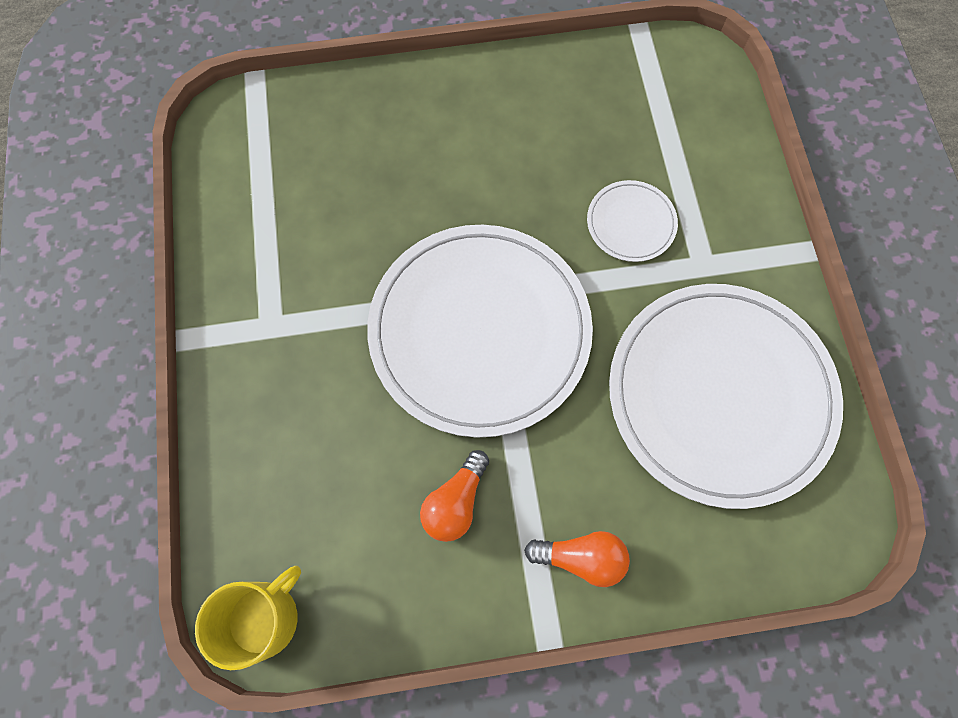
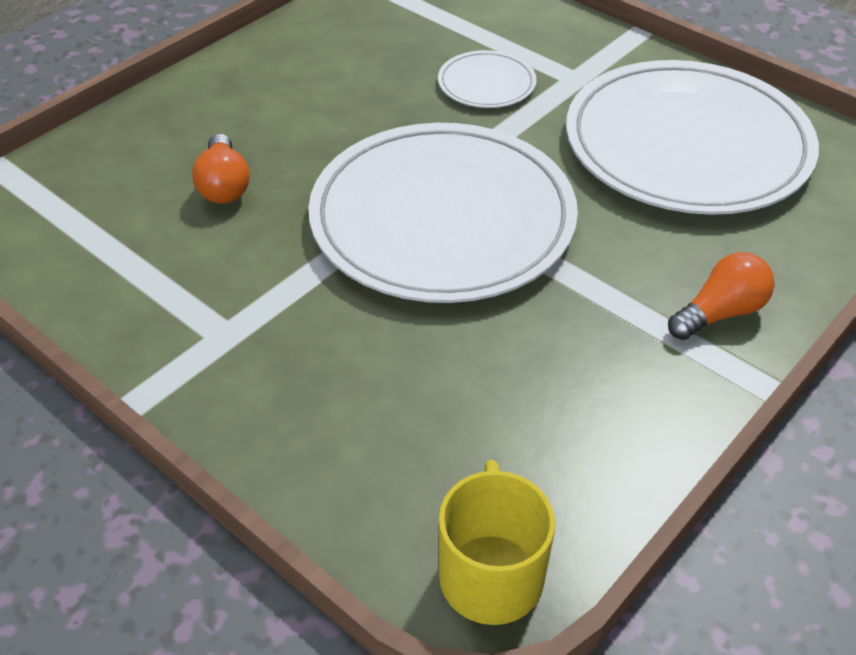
camera: 40 degrees left, 25 degrees down
orange light bulb [420,450,489,542] -> orange light bulb moved to [192,134,250,204]

